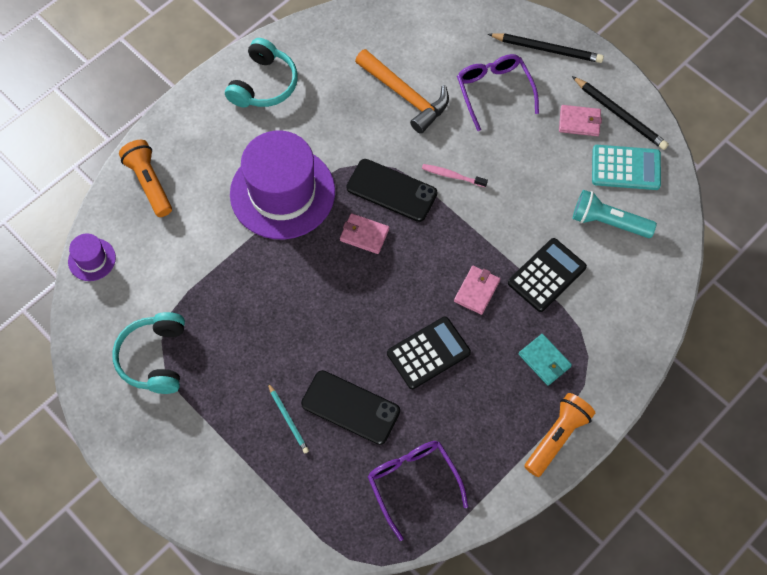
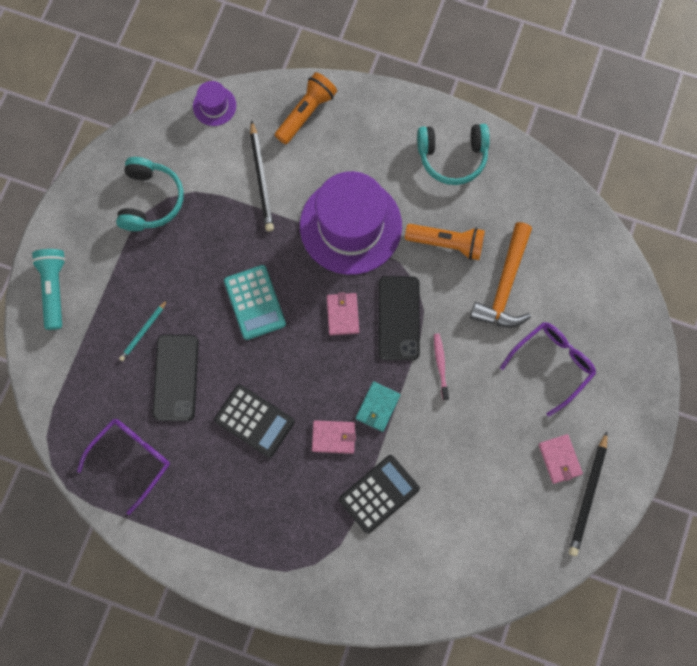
camera: 65 degrees right, 10 degrees up
turquoise headphones [112,312,185,394] -> turquoise headphones turned 120 degrees clockwise [116,157,183,231]
black pencil [488,33,604,63] -> black pencil moved to [250,120,274,232]
black calculator [508,238,587,312] -> black calculator turned 60 degrees counterclockwise [339,455,420,534]
turquoise wallet [519,334,572,386] -> turquoise wallet moved to [356,381,401,432]
orange flashlight [524,393,595,477] -> orange flashlight moved to [405,224,485,260]
turquoise flashlight [573,190,657,238] -> turquoise flashlight moved to [32,249,66,330]
turquoise calculator [592,145,661,190] -> turquoise calculator moved to [224,265,286,340]

